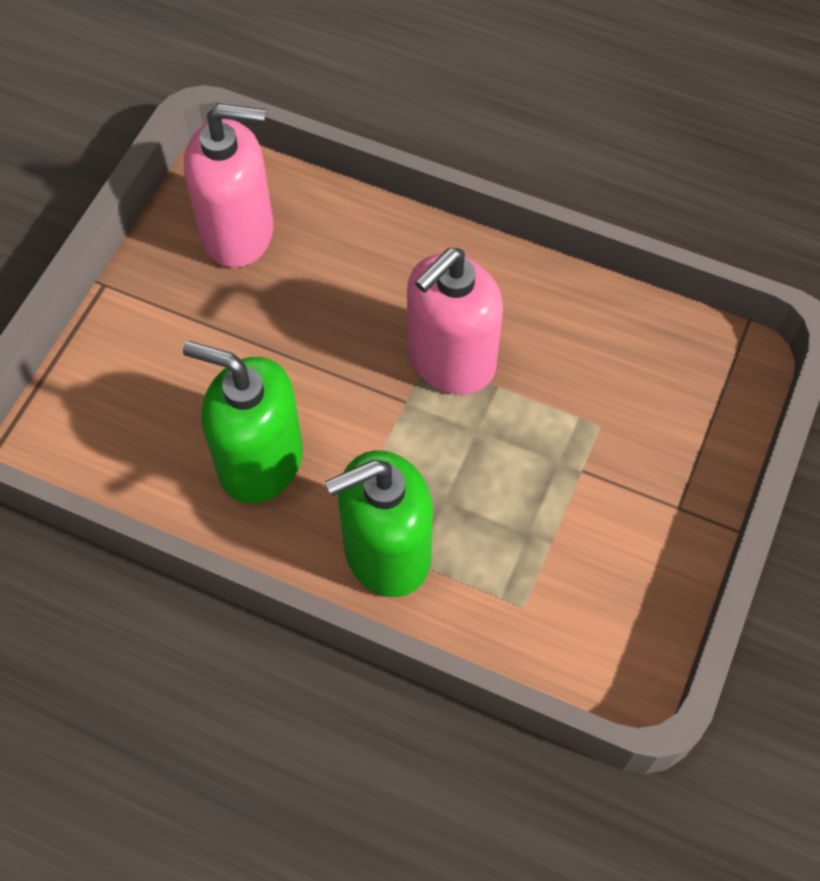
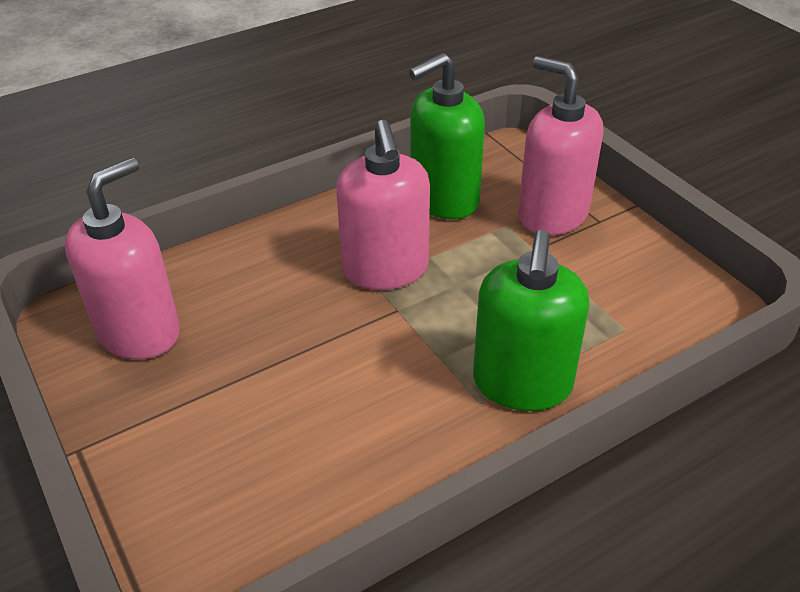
camera: 55 degrees left, 20 degrees down
green soap dispenser [183,341,303,503] -> green soap dispenser moved to [409,53,485,219]
none -> pink soap dispenser [518,56,603,236]

